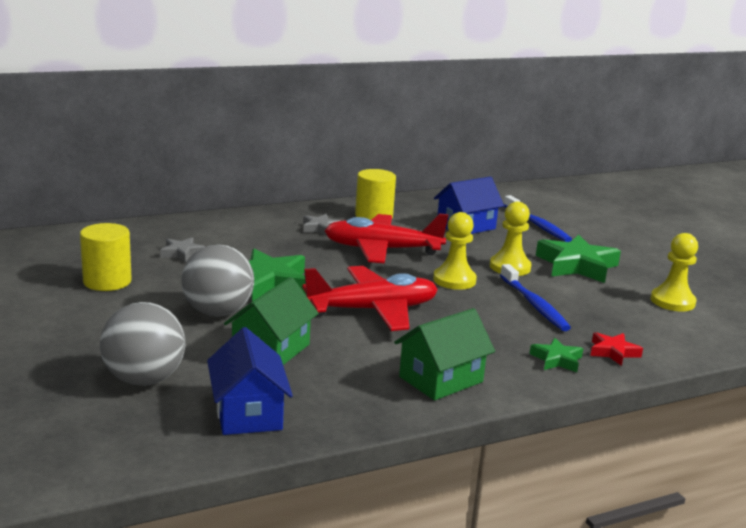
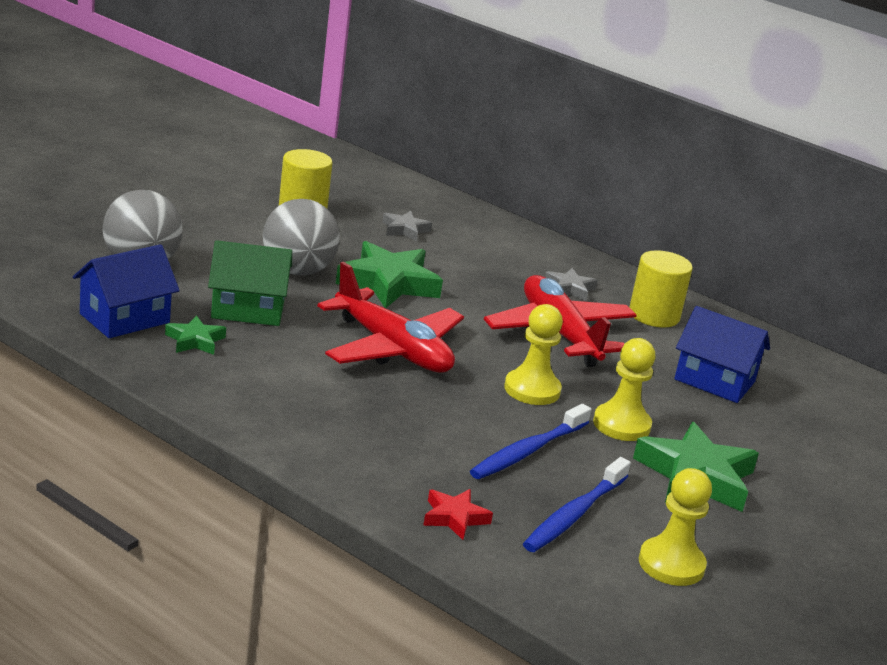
camera: 60 degrees right, 5 degrees up
green house [394,308,495,400] -> none
blue toothbrush [504,195,572,242] -> blue toothbrush moved to [523,457,631,552]
green star [530,338,583,372] -> green star moved to [165,315,226,355]

